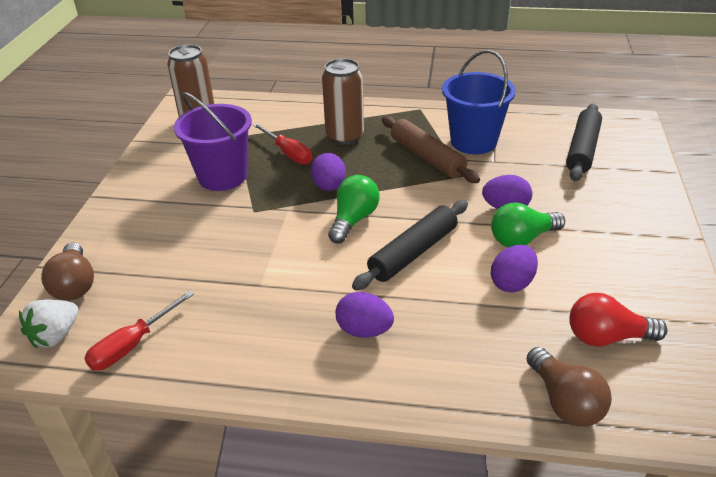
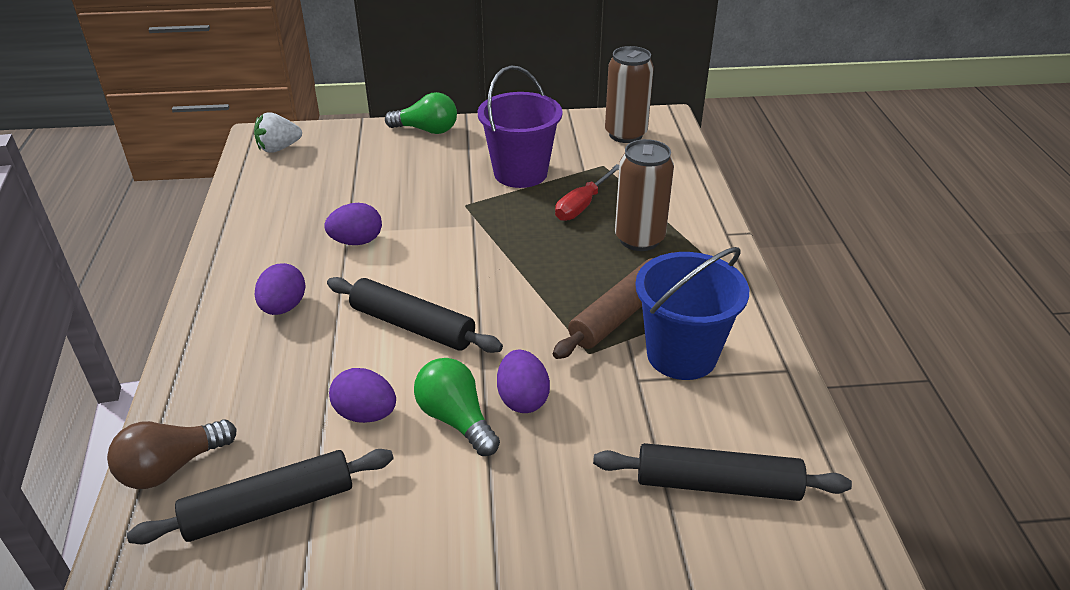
camera: 75 degrees right, 0 degrees up
white strawberry [19,300,78,348] -> white strawberry turned 45 degrees counterclockwise [254,112,302,153]
brown light bulb [41,242,94,301] -> none
red screwdriver [84,290,194,371] -> none
purple egg [311,153,346,191] -> purple egg moved to [324,203,382,245]
green light bulb [328,175,380,243] -> green light bulb moved to [385,92,457,134]
red light bulb [569,293,667,347] -> black rolling pin [127,449,394,544]

